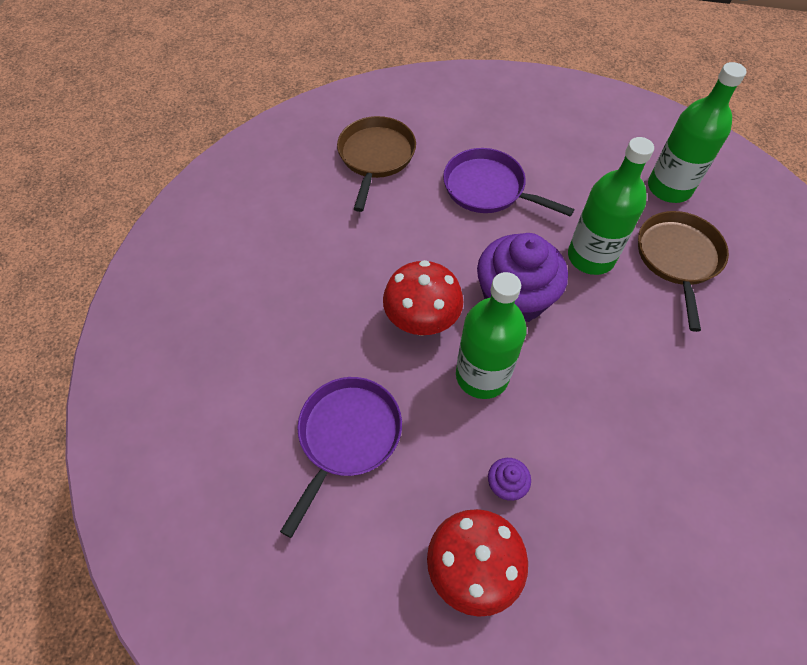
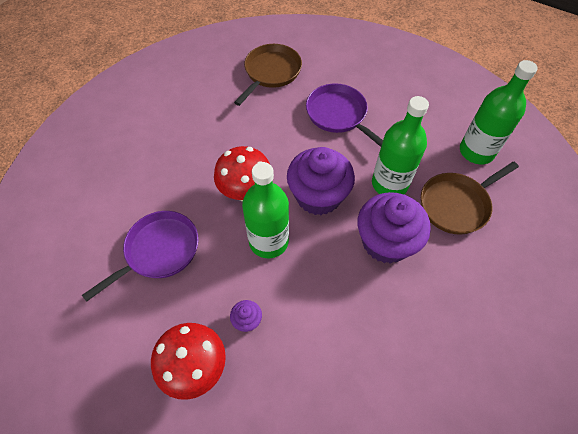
camera: 20 degrees right, 0 degrees up
brown pan [638,211,729,332] -> brown pan turned 150 degrees counterclockwise [421,162,519,235]
none -> purple cupcake [357,192,431,264]

